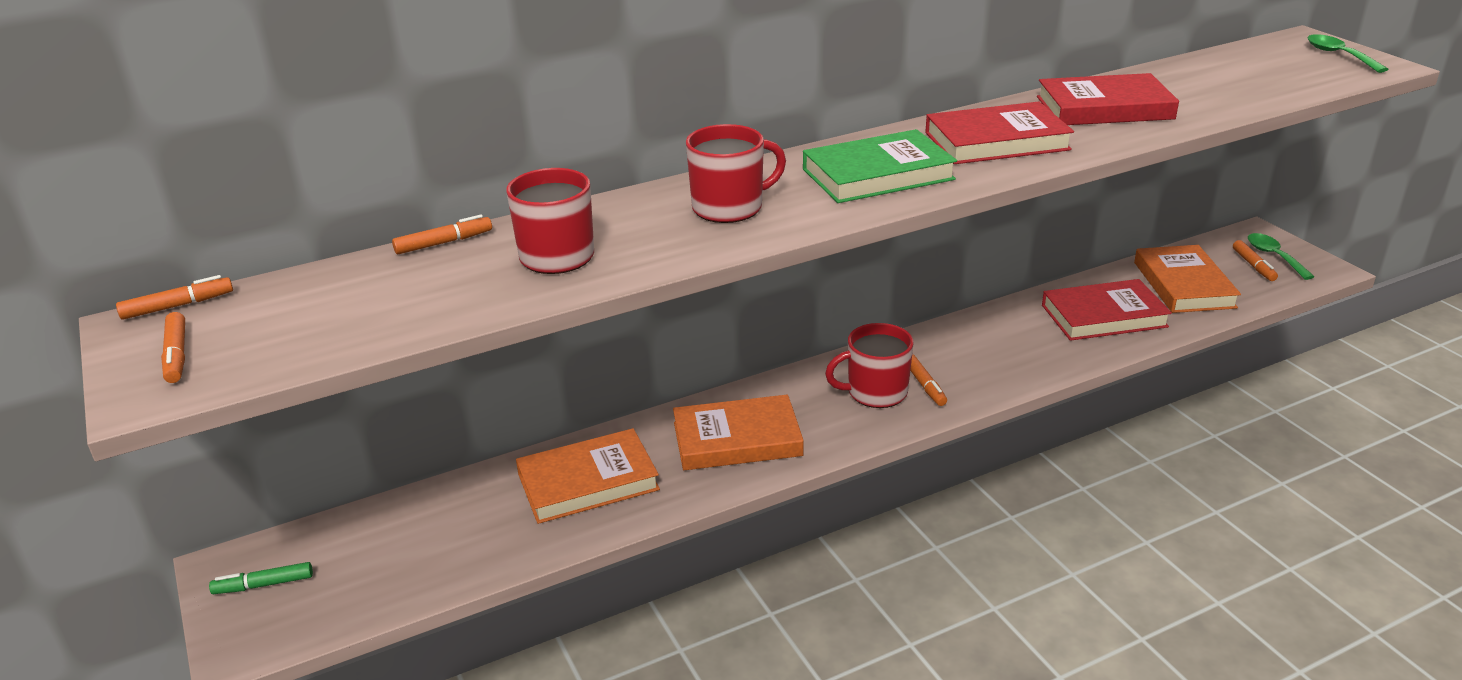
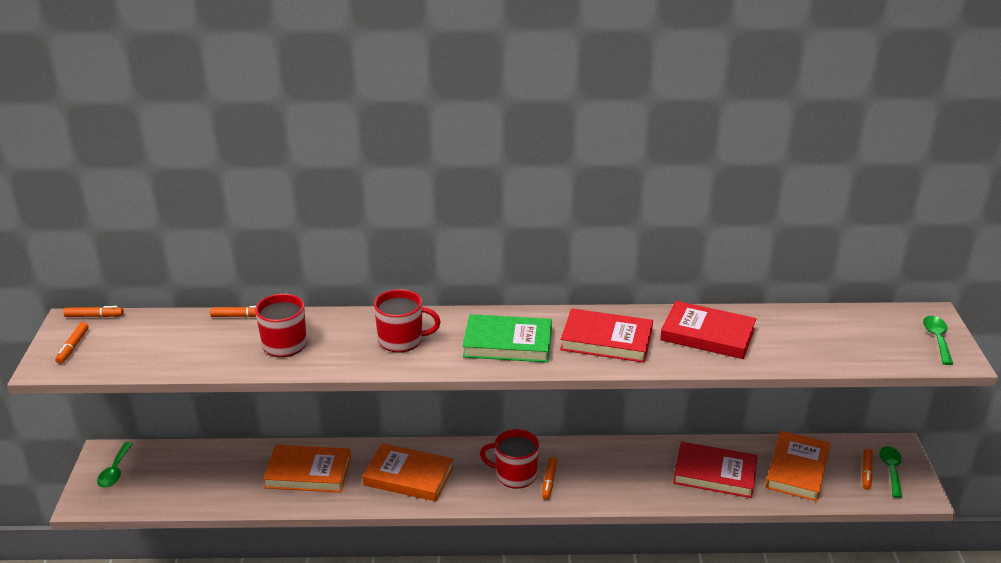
camera: 25 degrees right, 0 degrees up
green marker [209,562,313,594] -> green spoon [97,442,133,488]

